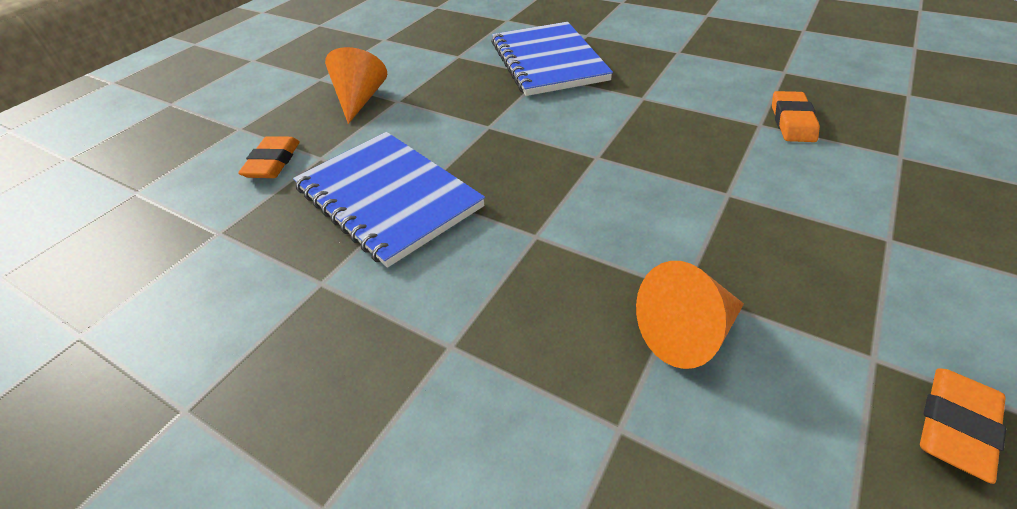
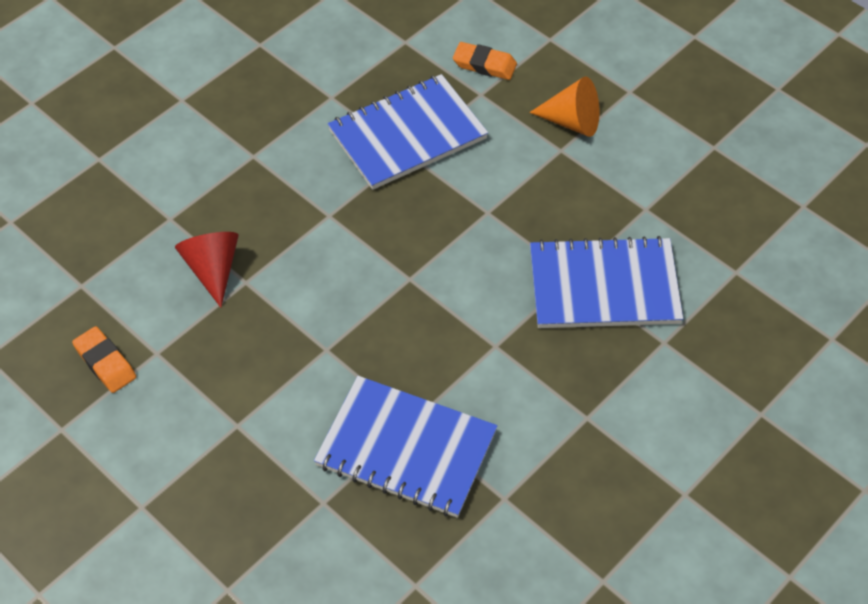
camera: 100 degrees right, 10 degrees up
orange cone [636,261,744,369] -> red cone [175,232,239,308]
orange eraser [772,91,820,142] -> blue notebook [314,376,498,518]

